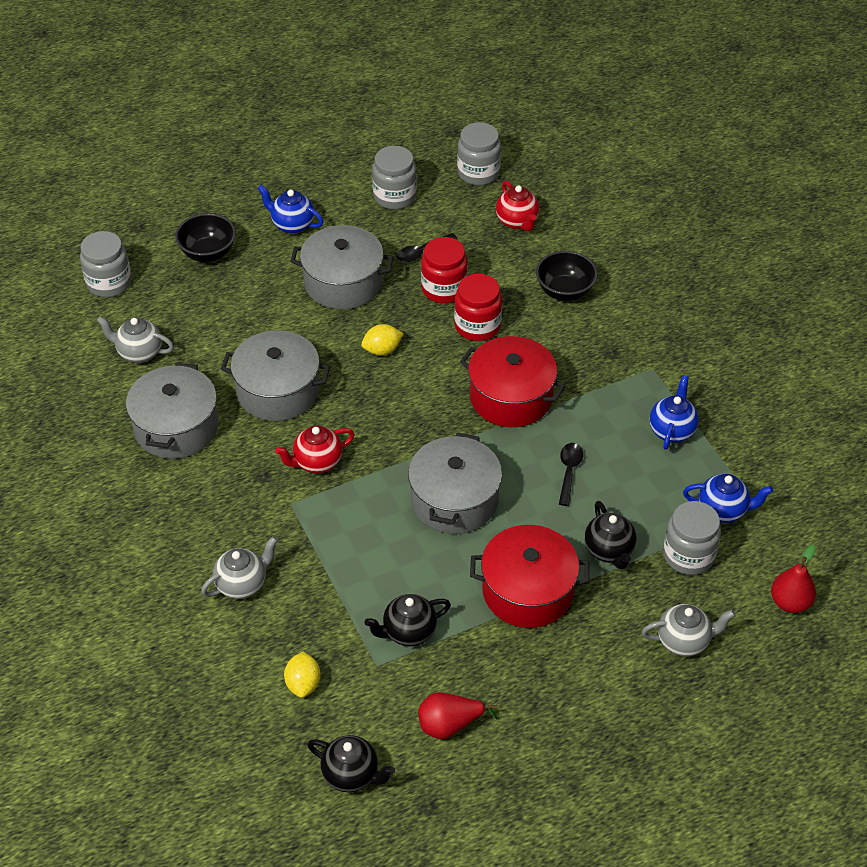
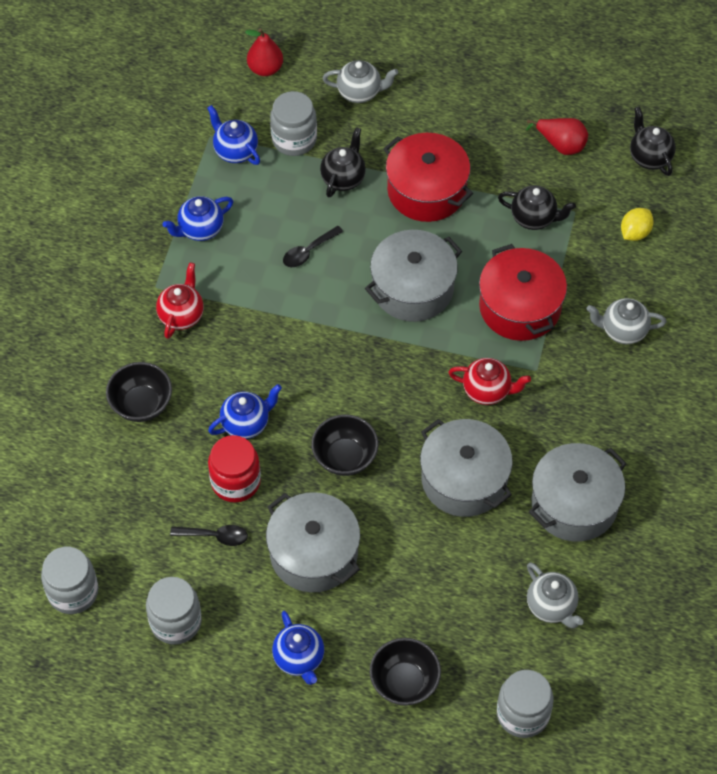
camera: 140 degrees left, 10 degrees up
yellow lemon [361,324,404,355] -> black bowl [311,414,378,476]
red jar [454,274,502,341] -> blue teapot [208,384,282,439]
red pot [460,336,566,427] -> red pot moved to [479,244,567,341]
red teapot [496,180,539,231] -> red teapot moved to [156,262,204,339]
grey teapot [642,604,736,657] -> grey teapot turned 150 degrees clockwise [323,60,398,103]

